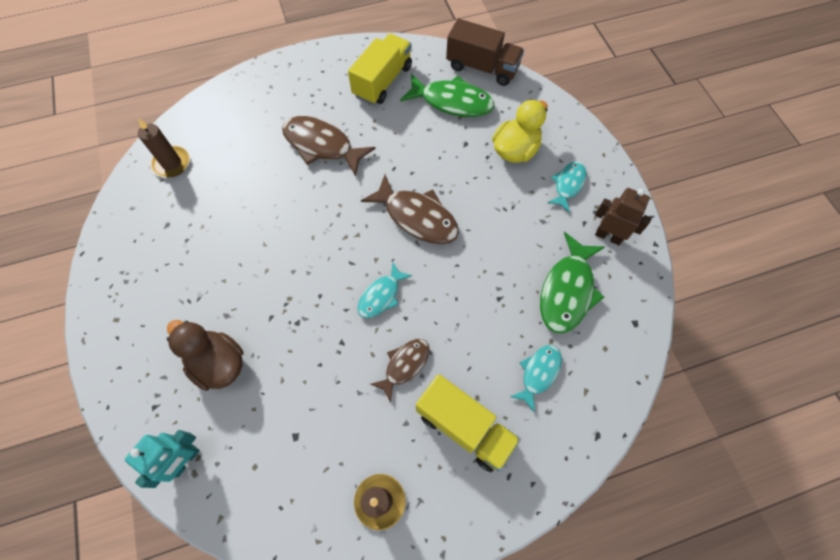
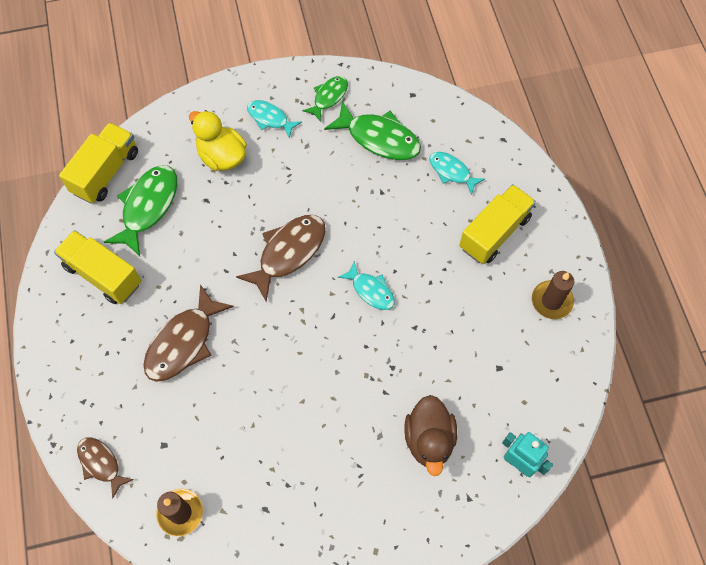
camera: 85 degrees left, 0 degrees up
brown duck [167,320,244,391] -> brown duck turned 45 degrees counterclockwise [404,395,457,476]
brown fish [370,339,430,403] -> brown fish moved to [77,437,134,499]
brown truck [446,19,524,86] -> yellow truck [59,122,138,203]
brown robot [595,188,652,245] -> green fish [302,76,348,122]

